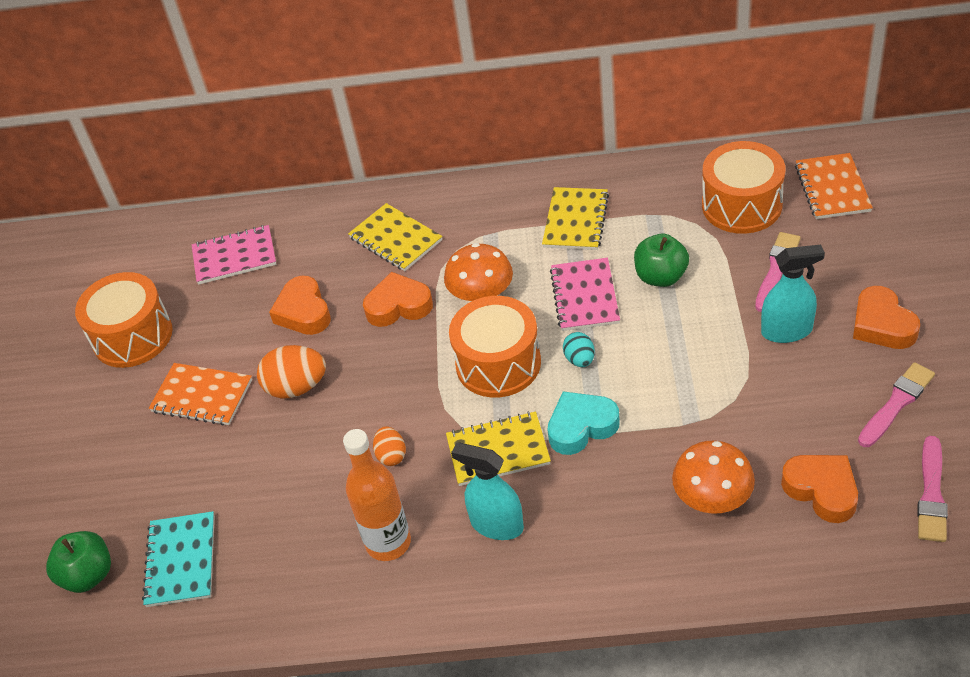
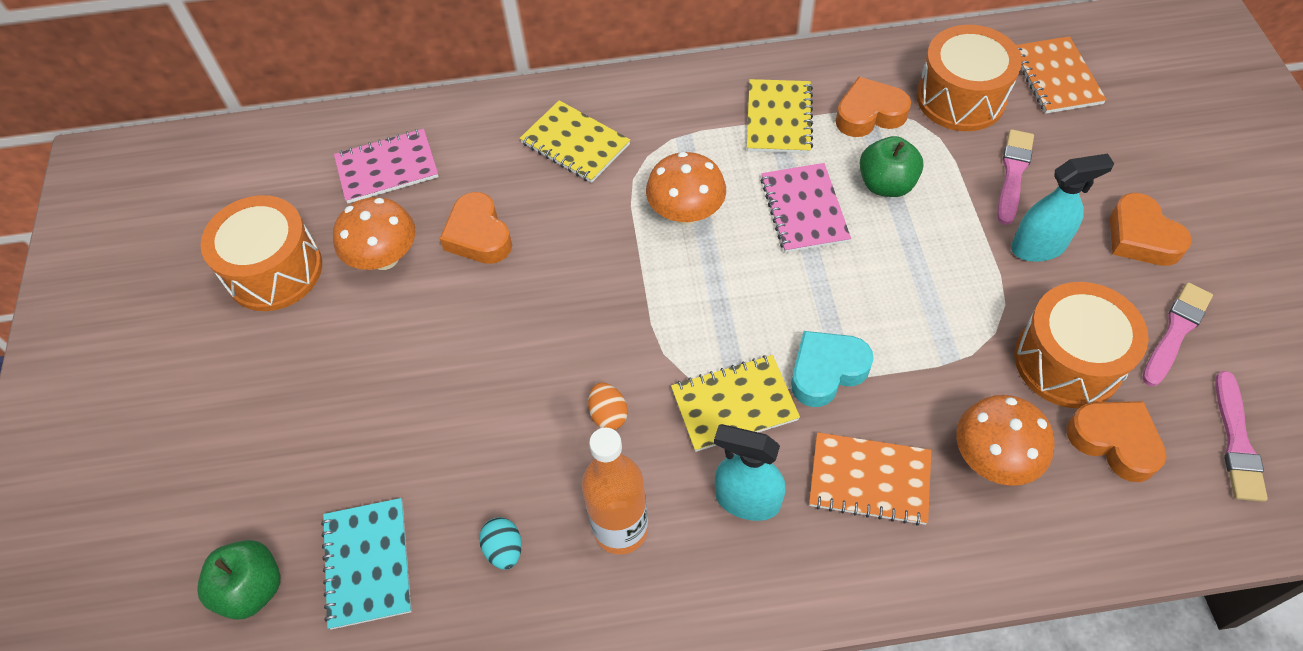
camera: 10 degrees left, 10 degrees up
orange notebook [149,363,252,426] -> orange notebook moved to [809,432,931,526]
orange egg [257,345,326,398] -> none
orange heart [363,272,433,327] -> orange heart moved to [836,77,911,137]
orange drum [449,296,541,398] -> orange drum moved to [1015,282,1149,409]
turquoise egg [563,332,595,367] -> turquoise egg moved to [479,517,522,569]
none -> orange mushroom [333,197,415,270]

